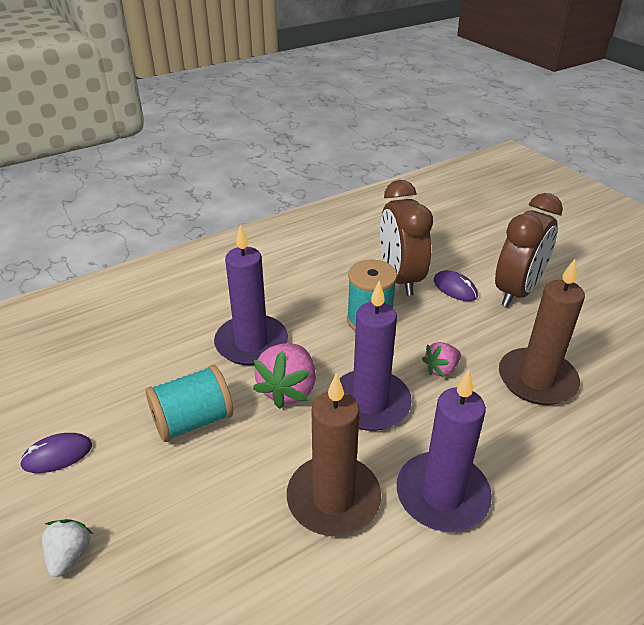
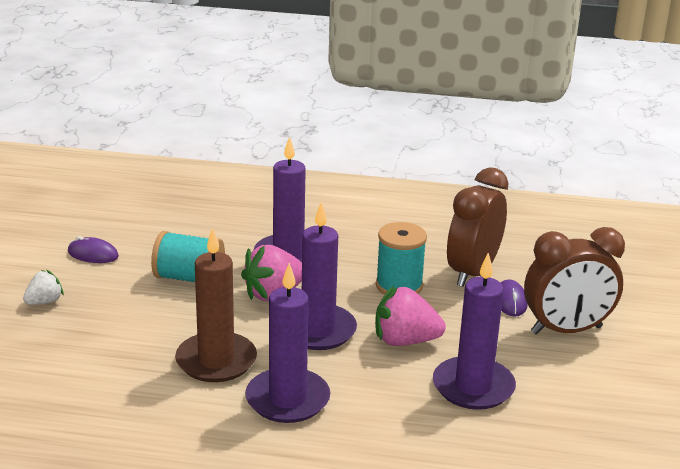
camera: 40 degrees right, 10 degrees down
pink strawberry [422,342,461,377] -> pink strawberry [375,286,446,346], size x1.71
brown candle [499,259,585,405] -> purple candle [433,253,516,410]

